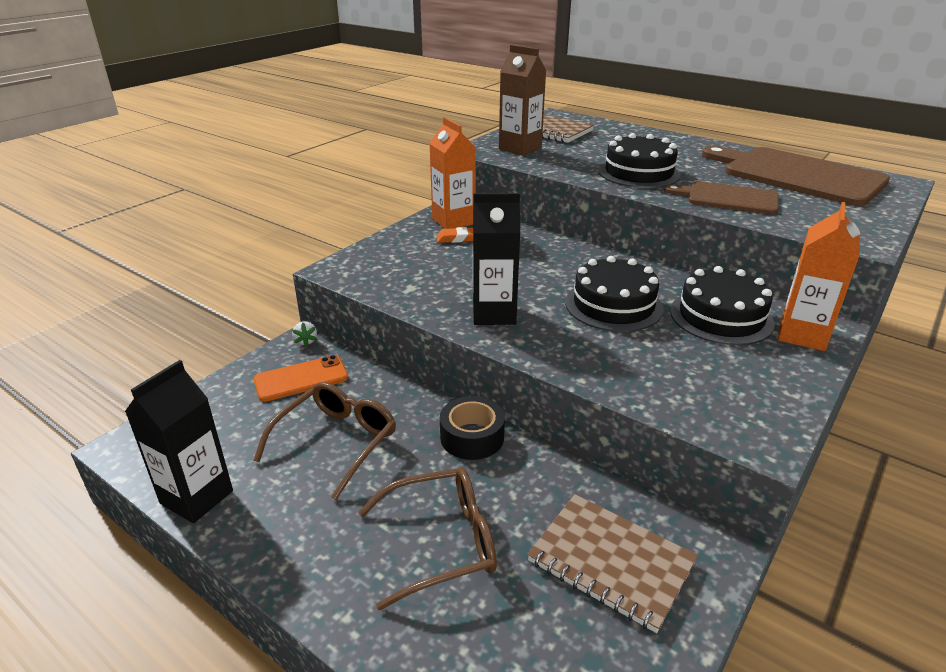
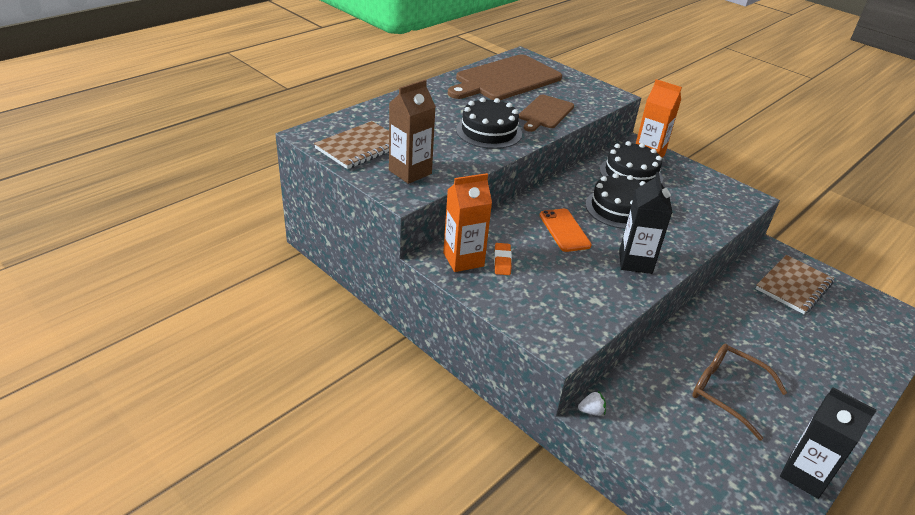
camera: 85 degrees left, 5 degrees up
orange phone [253,355,348,402] -> orange phone moved to [540,209,592,252]
brown glasses [358,468,497,610] -> none
black tape [440,396,505,460] -> none

